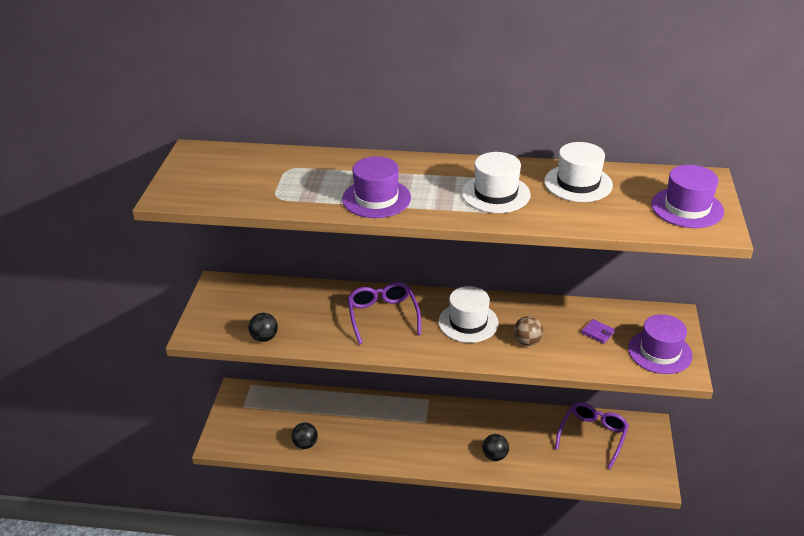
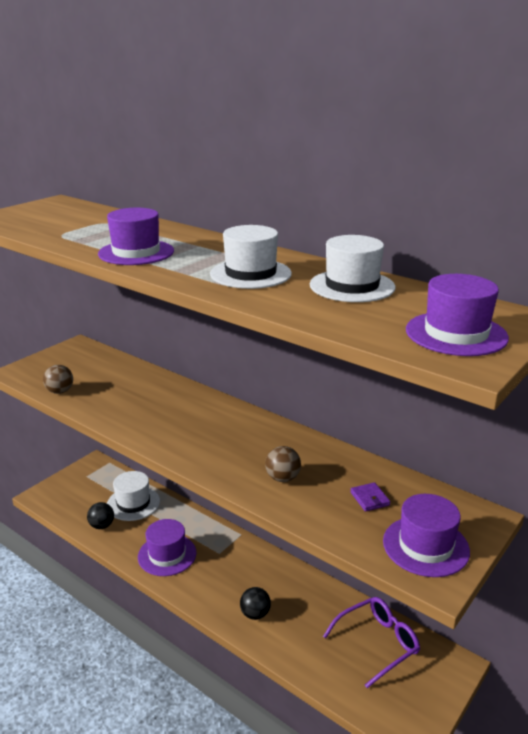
camera: 30 degrees right, 10 degrees down
black ball [248,313,278,342] -> brown ball [43,365,73,394]
purple glasses [347,282,421,344] -> none
white hat [438,286,499,343] -> white hat moved to [107,471,160,521]
none -> purple hat [138,519,197,576]

